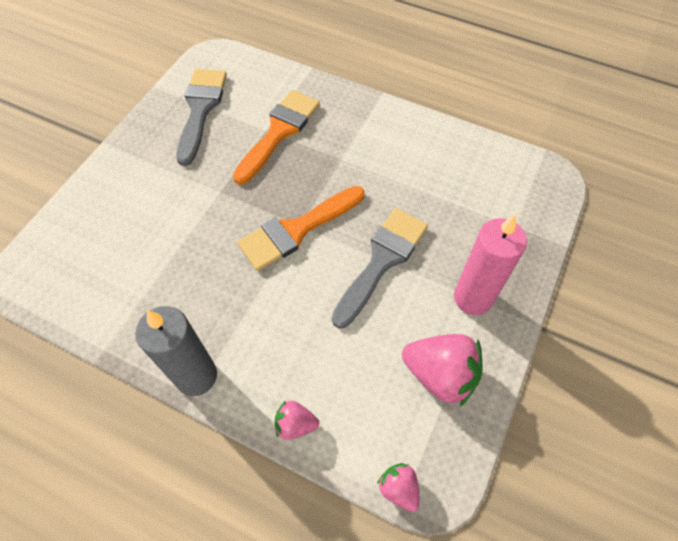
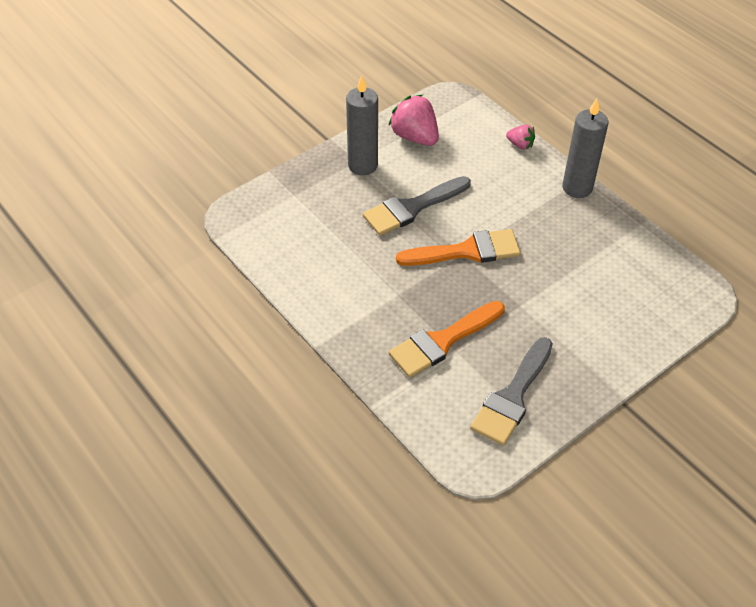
camera: 155 degrees left, 10 degrees down
pink strawberry [377,463,420,512] -> none
pink candle [454,214,527,315] -> grey candle [346,76,378,175]

